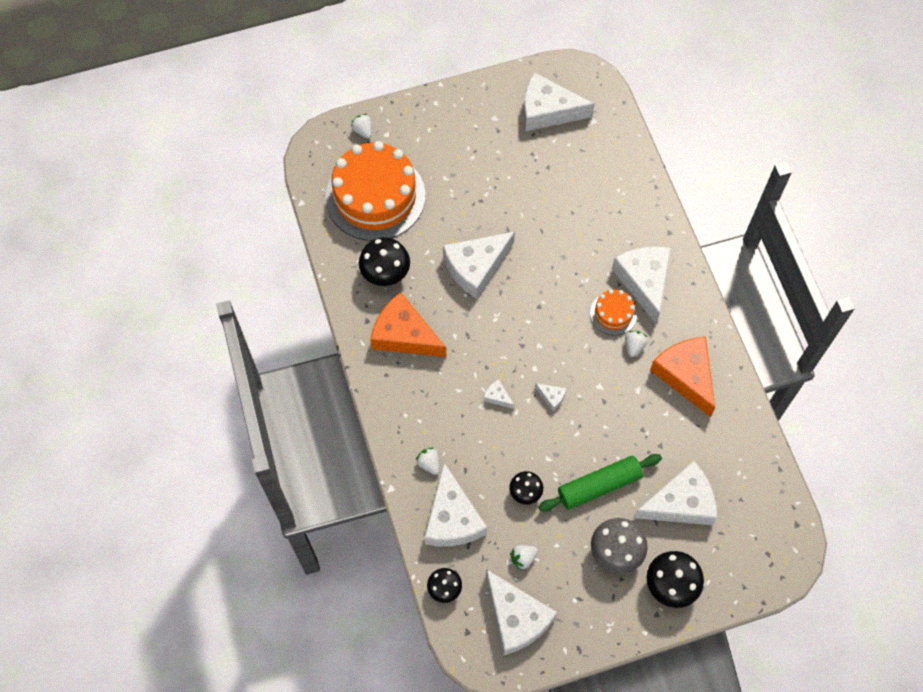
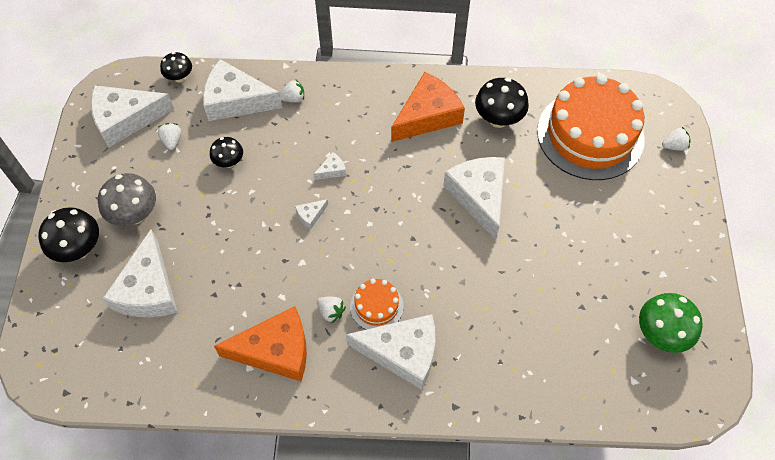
camera: 110 degrees right, 5 degrees down
white cheese [523,72,595,131] -> green mushroom [639,293,703,353]
green rolling pin [538,454,662,512] -> none

